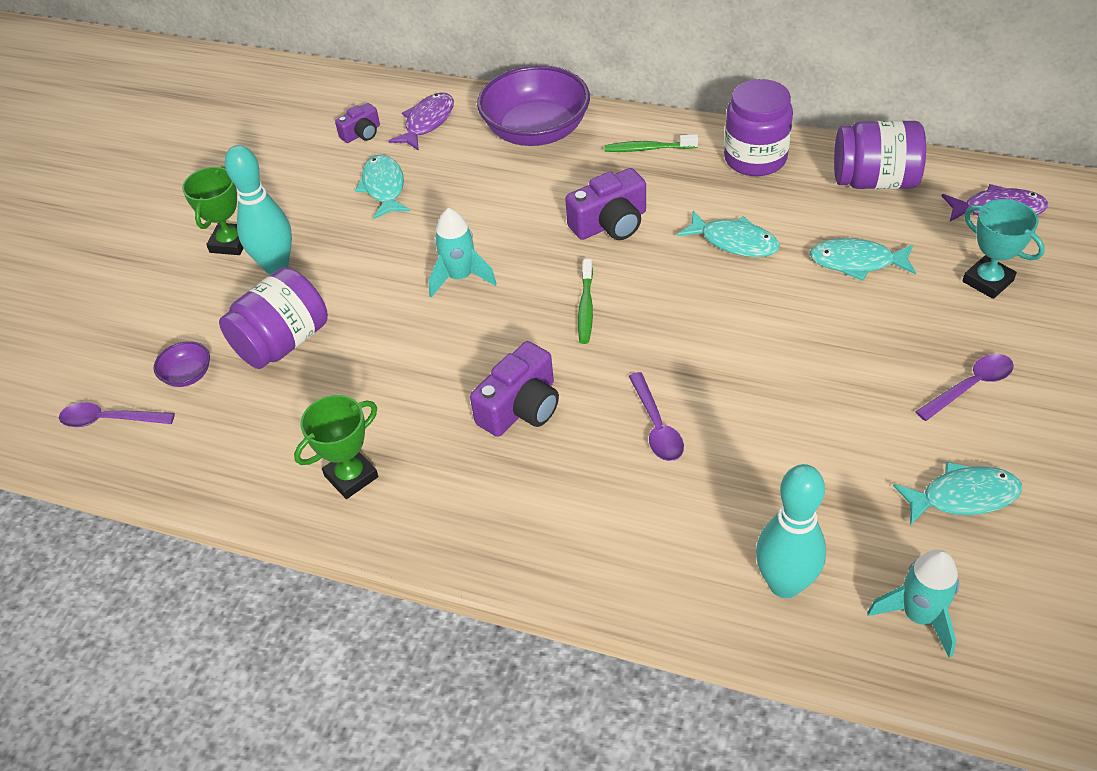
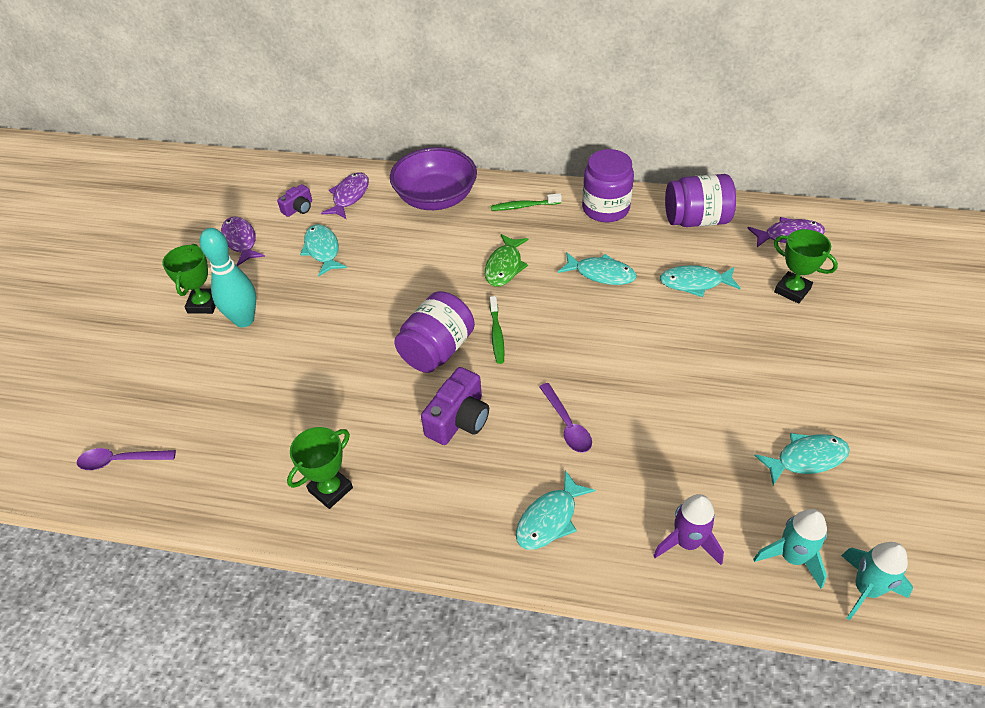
camera: 10 degrees left, 0 degrees up
purple bowl [154,341,210,387] -> none
purple jar [219,267,328,369] -> purple jar moved to [394,291,475,373]
turquoise rocket [429,208,497,298] -> turquoise rocket moved to [841,542,913,620]
purple camera [565,168,646,240] -> green fish [485,234,529,287]
turquoise bowling pin [756,464,826,598] -> purple rocket [653,494,724,565]
purple spoon [915,354,1014,421] -> none
turquoise trophy [962,199,1045,299] -> green trophy [774,229,838,304]
none -> purple fish [221,217,265,266]
none -> turquoise fish [516,470,595,550]

